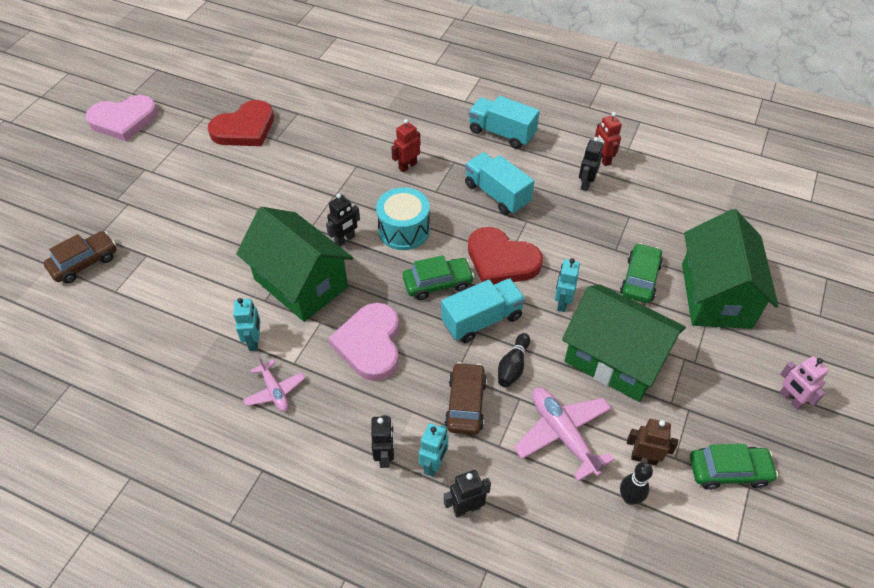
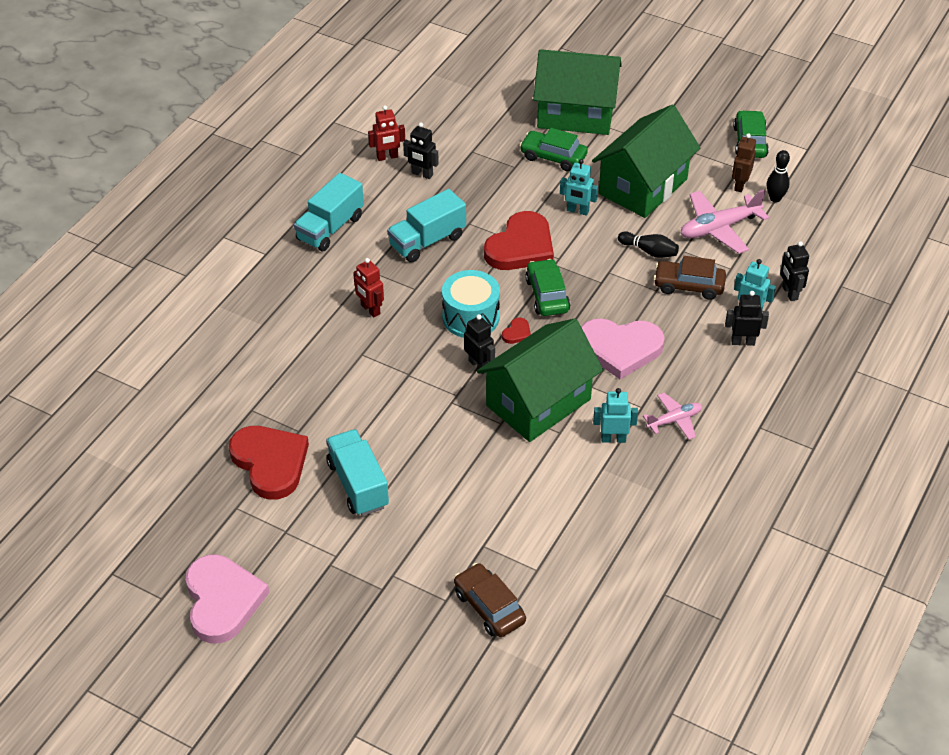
camera: 85 degrees left, 5 degrees down
turquoise truck [441,278,526,343] -> turquoise truck moved to [326,429,389,516]
pink robot [780,356,829,410] -> none
none -> red heart [502,318,531,344]

